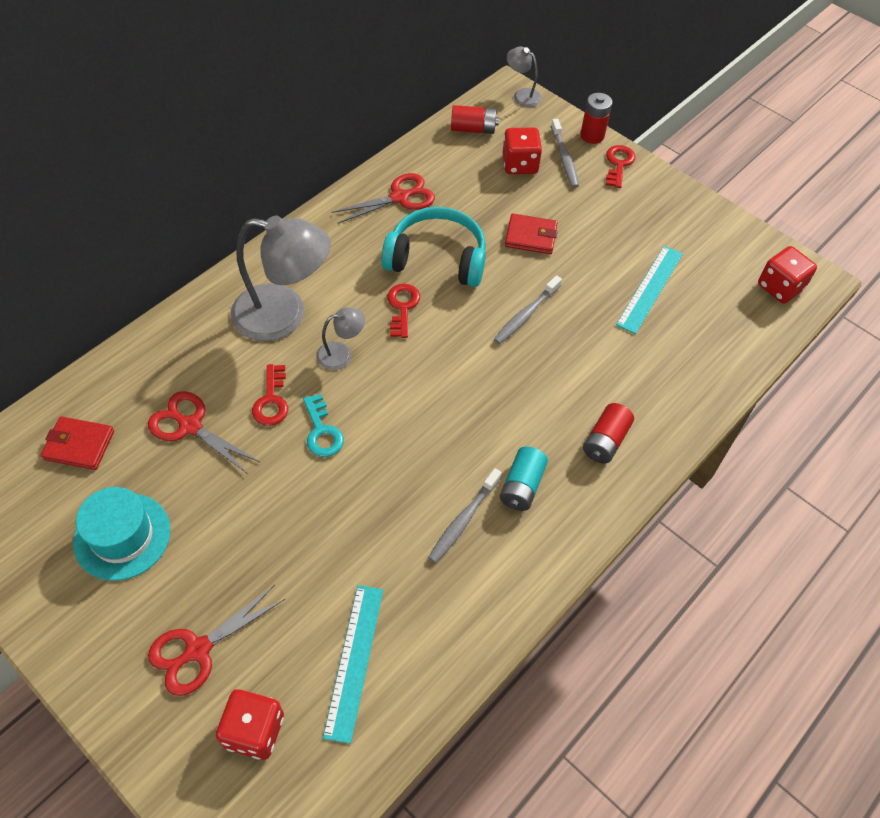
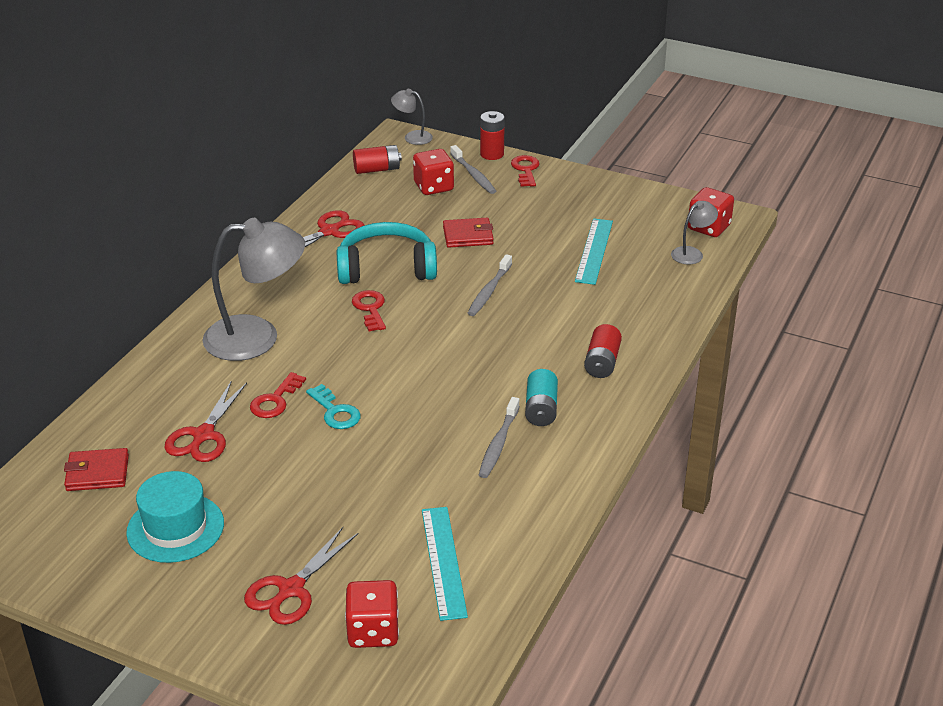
camera: 15 degrees left, 20 degrees down
red scissors [148,391,261,474] -> red scissors turned 90 degrees counterclockwise [165,381,247,462]
red key [252,364,288,426] -> red key turned 45 degrees clockwise [250,372,306,418]
grey lamp [316,307,365,370] -> grey lamp moved to [671,201,718,265]

